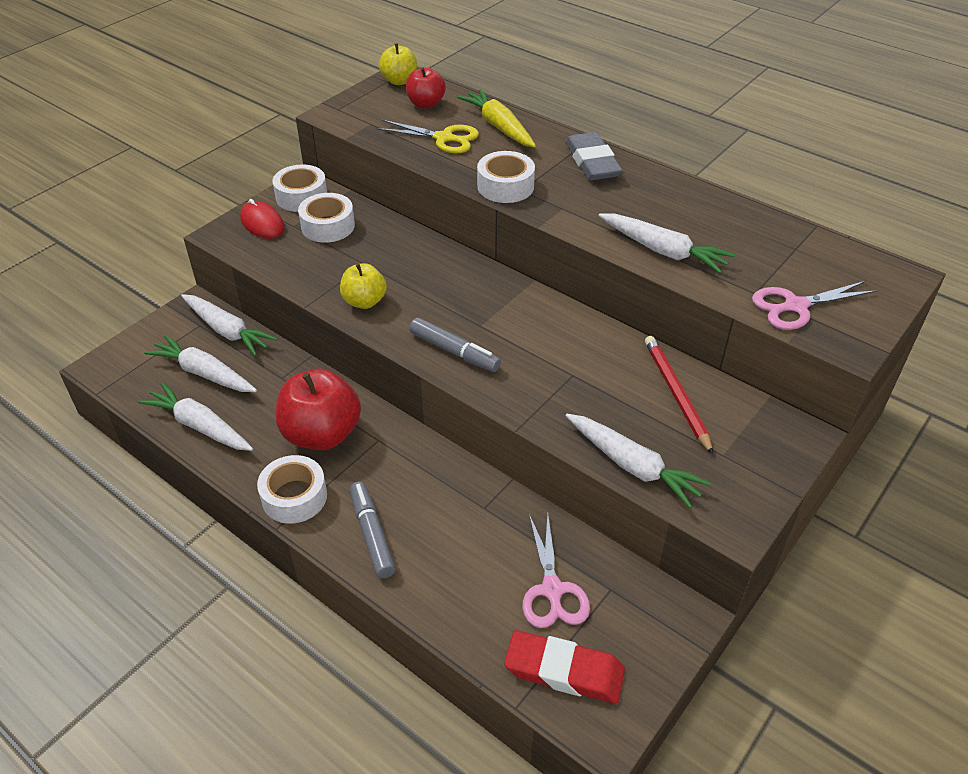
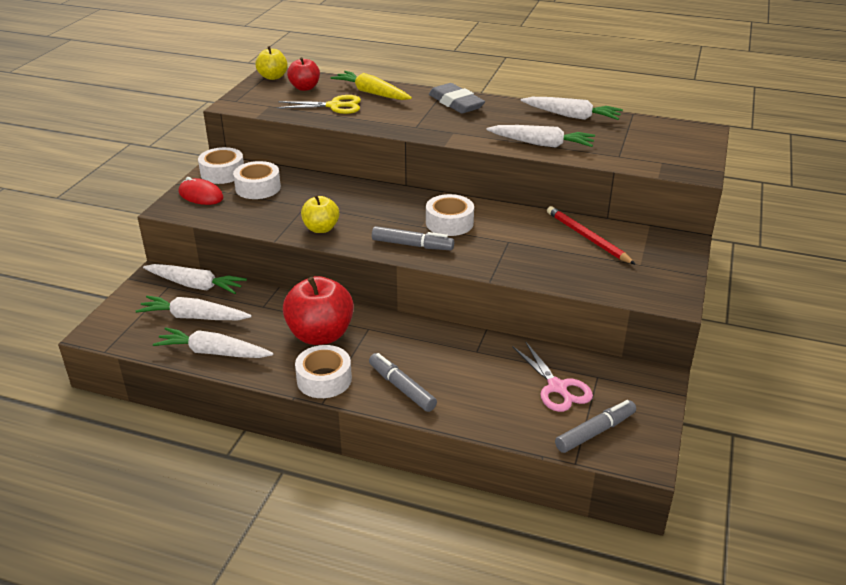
camera: 20 degrees left, 10 degrees down
white tape [477,151,535,203] -> white tape moved to [426,194,474,236]
red eraser [504,630,625,704] -> grey marker [555,400,636,453]
white carrot [565,414,711,508] -> white carrot moved to [521,97,623,120]
pink scissors [752,281,878,330] -> none

